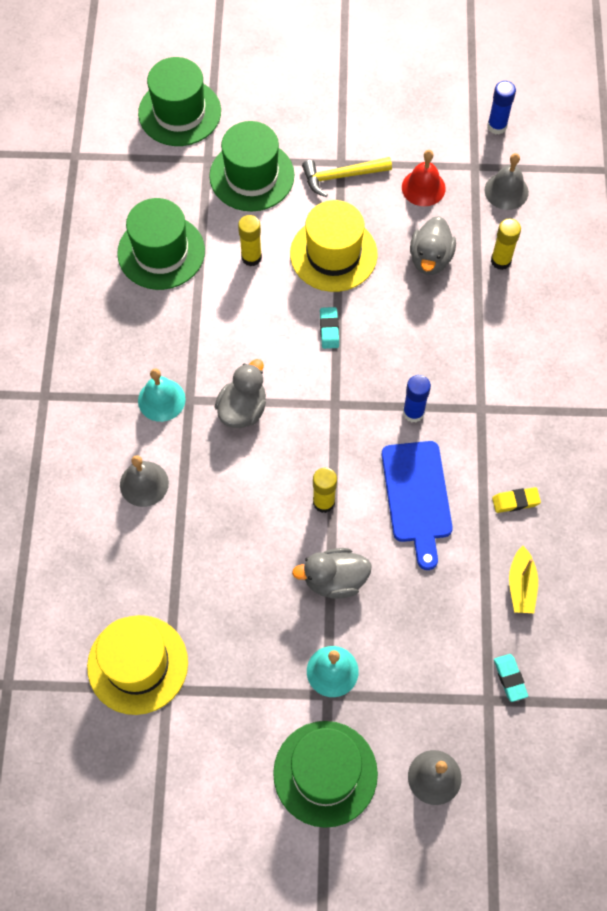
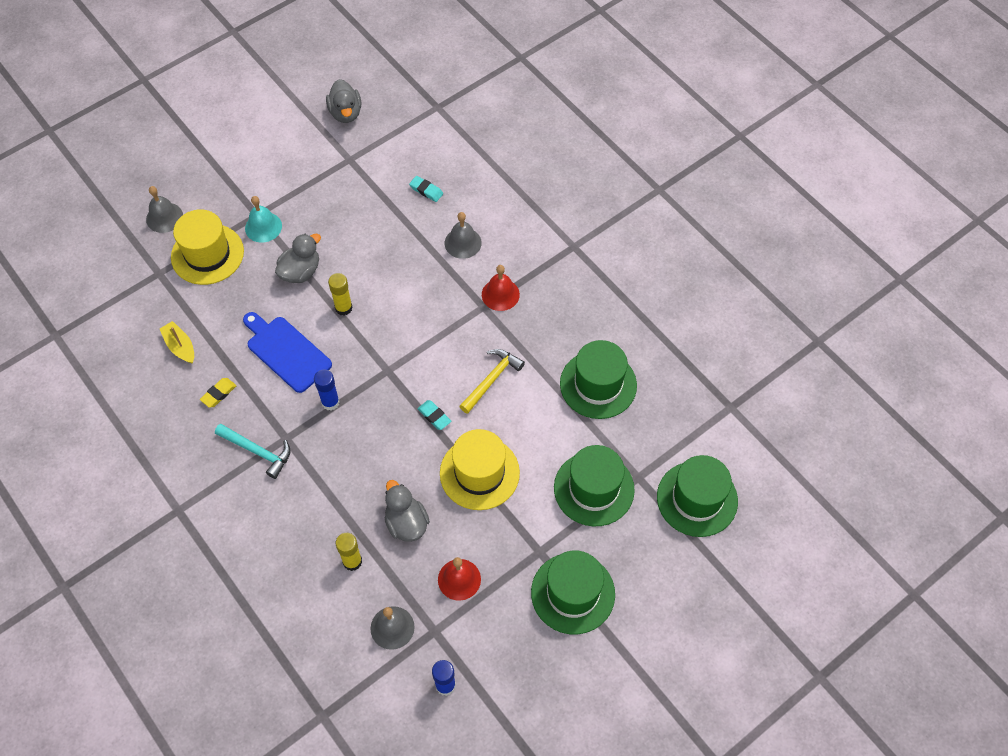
camera: 140 degrees right, 5 degrees down
yellow hat [87,615,188,715] -> yellow hat moved to [171,209,244,285]
turquoise bell [138,369,186,422] -> red bell [482,265,520,311]
grey duck [215,359,266,428] -> grey duck moved to [326,79,361,123]
yellow glue stick [238,215,262,266] -> none
green hat [273,721,378,828] -> green hat moved to [531,550,615,634]
yellow hammer [302,157,392,197] -> yellow hammer moved to [459,349,525,414]
turquoise eraser [494,654,528,702] -> turquoise eraser moved to [409,176,443,202]
none -> turquoise hammer [215,424,291,479]

